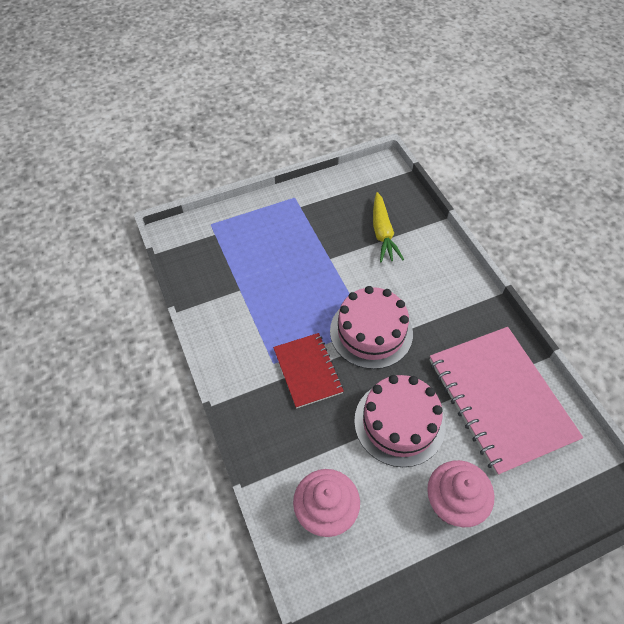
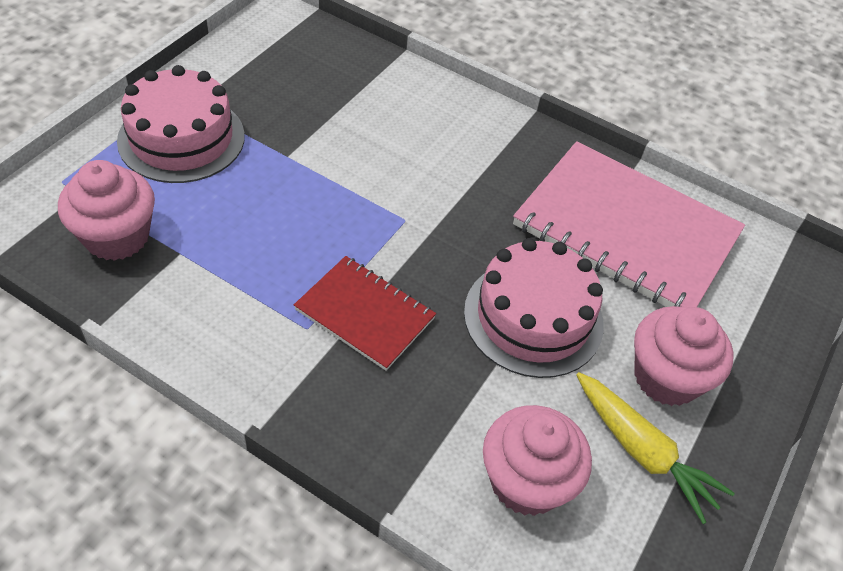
camera: 40 degrees left, 5 degrees down
pink cake [330,286,413,369] -> pink cake moved to [117,65,245,183]
yellow carrot [373,192,404,262] -> yellow carrot moved to [576,372,735,524]
none -> pink cupcake [58,160,155,261]

